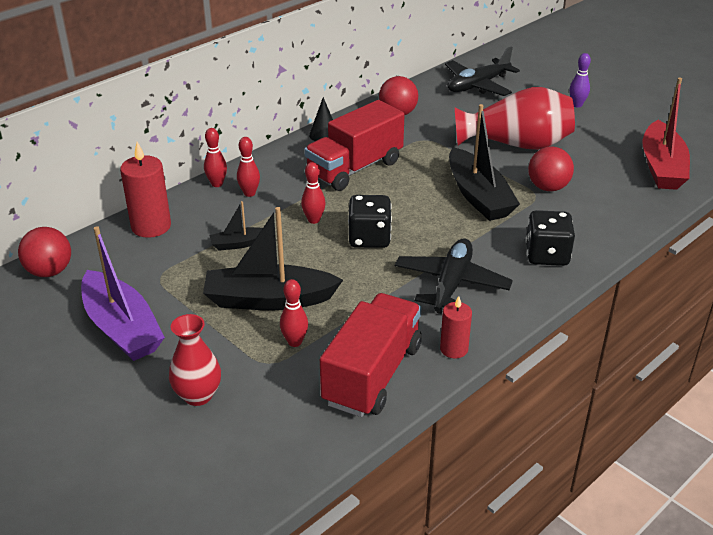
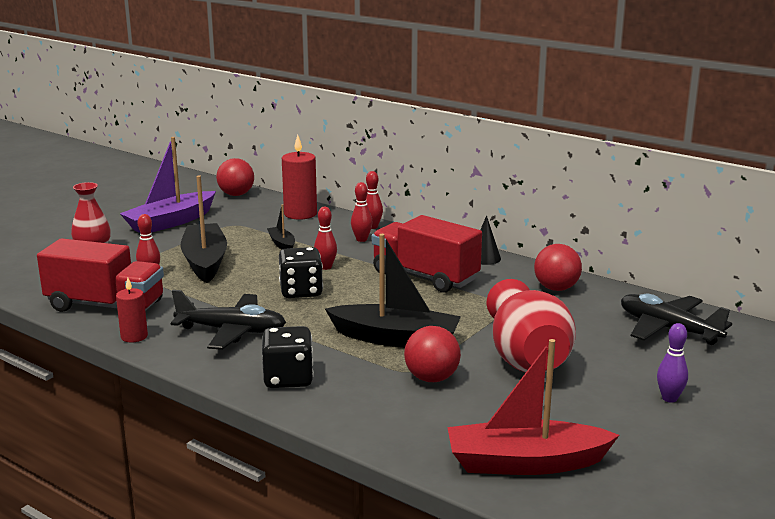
camera: 80 degrees right, 15 degrees down
black boat [449,104,520,221] -> black boat turned 135 degrees counterclockwise [325,234,461,347]

